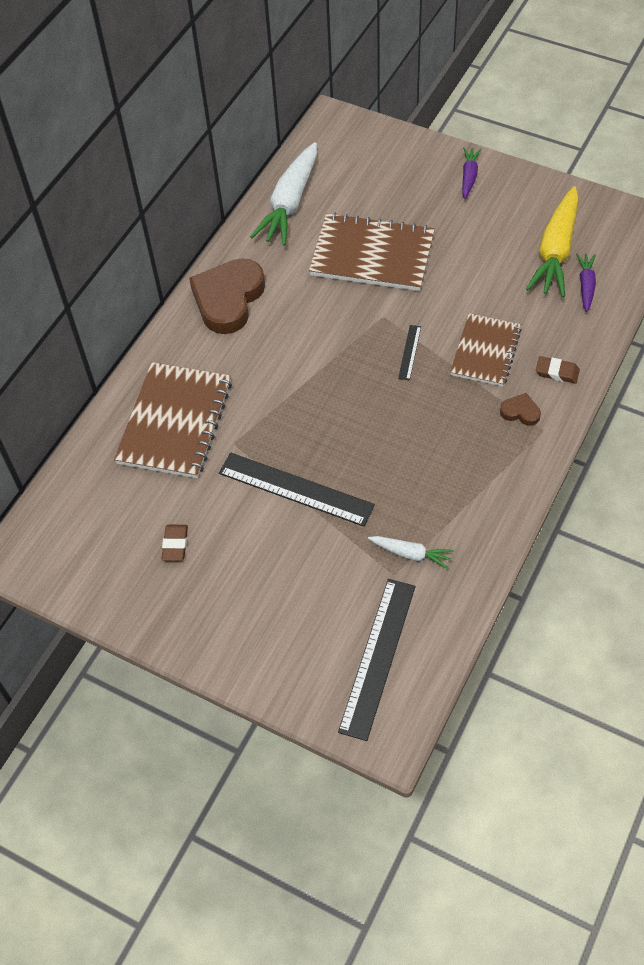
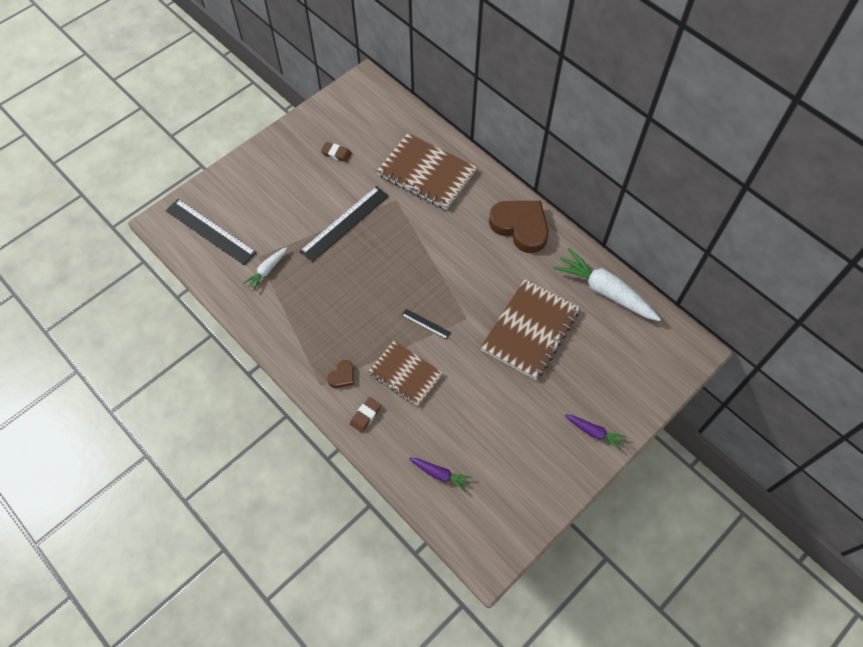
camera: 105 degrees right, 5 degrees up
yellow carrot [526,186,579,297] -> none

